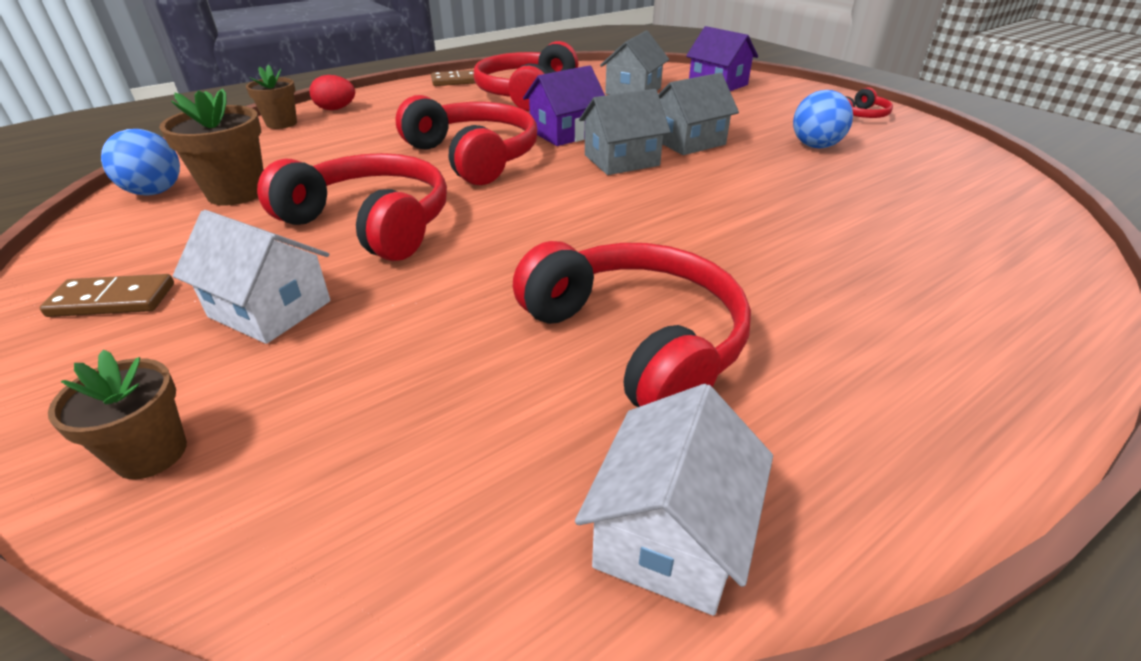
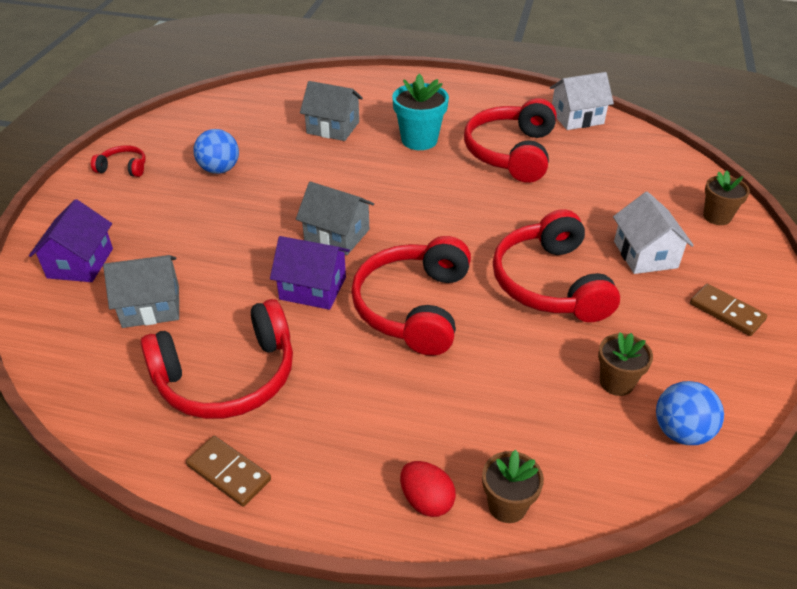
camera: 130 degrees left, 5 degrees up
brown flower pot [159,89,263,206] -> brown flower pot [598,332,653,396], size x0.66
grey house [658,73,739,155] -> grey house moved to [300,81,363,141]
none -> turquoise flower pot [392,74,449,150]

